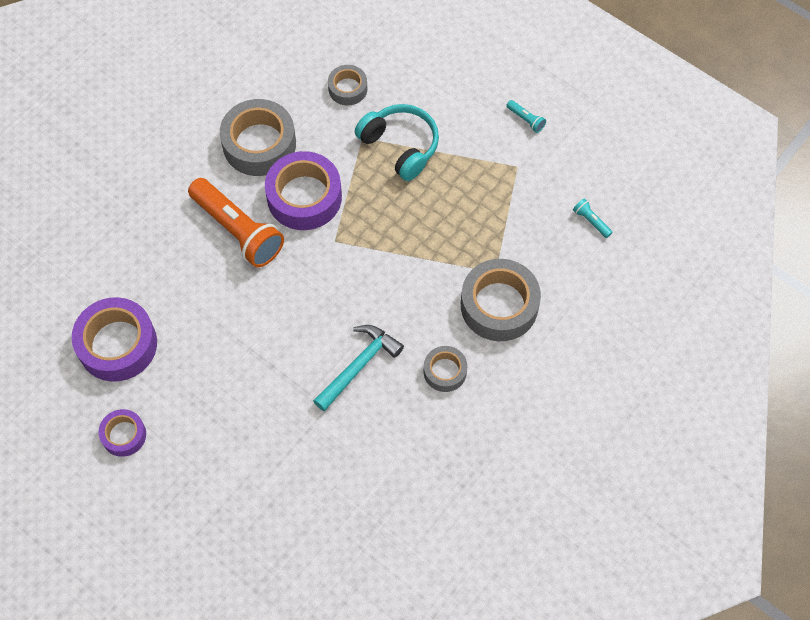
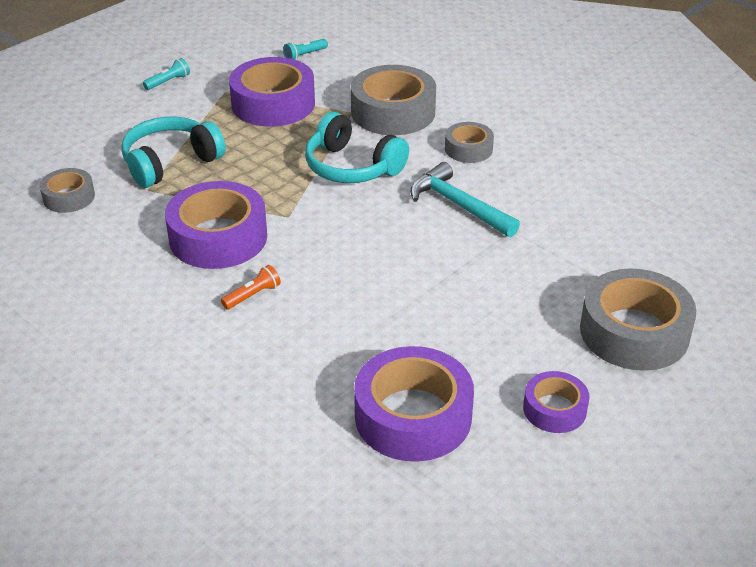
camera: 85 degrees left, 25 degrees down
orange flashlight [188,178,284,267] -> orange flashlight [221,265,281,310], size x0.40
grey tape [220,99,296,176] -> grey tape moved to [580,268,697,371]
none -> purple tape [229,57,315,127]
none -> turquoise headphones [305,112,409,183]

